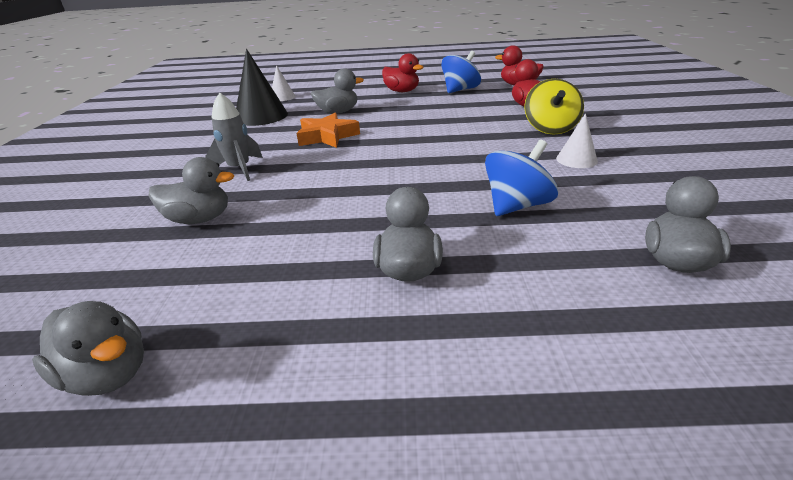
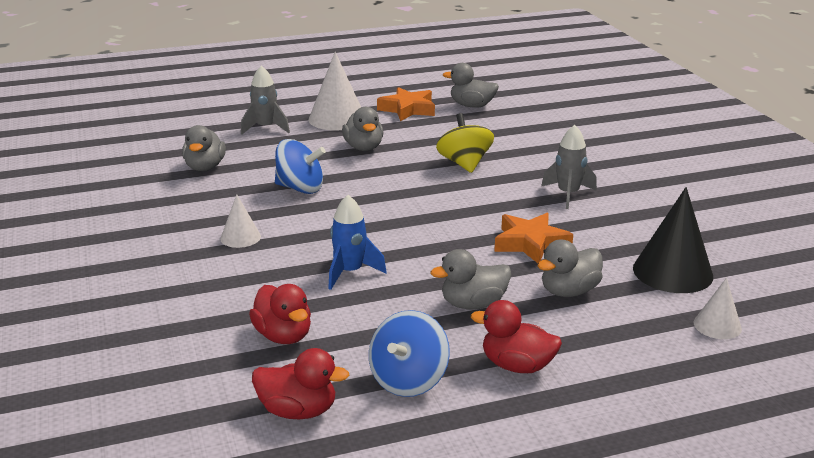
camera: 160 degrees right, 5 degrees down
grey duck [149,157,234,224] -> grey duck moved to [431,249,511,310]
blue spinning top [485,139,558,216] -> blue spinning top turned 105 degrees counterclockwise [275,139,326,194]
yellow spinning top [524,79,584,135] -> yellow spinning top moved to [436,113,494,173]
none -> grey rocket [241,66,290,135]
none -> white cone [308,52,361,131]
none -> blue rocket [328,195,387,290]
none -> orange star [377,87,435,121]

